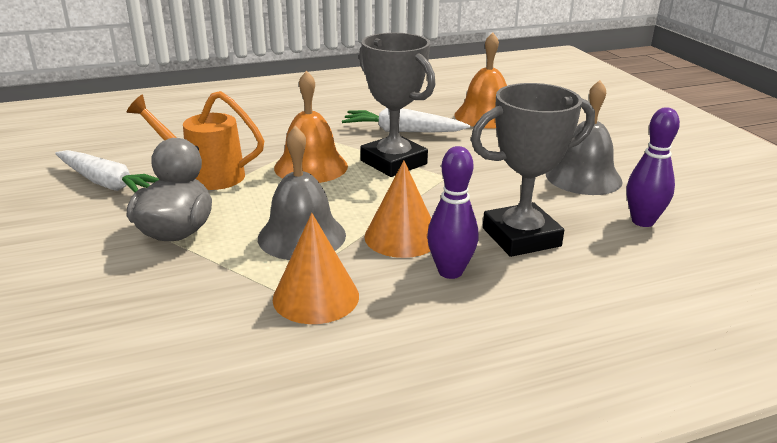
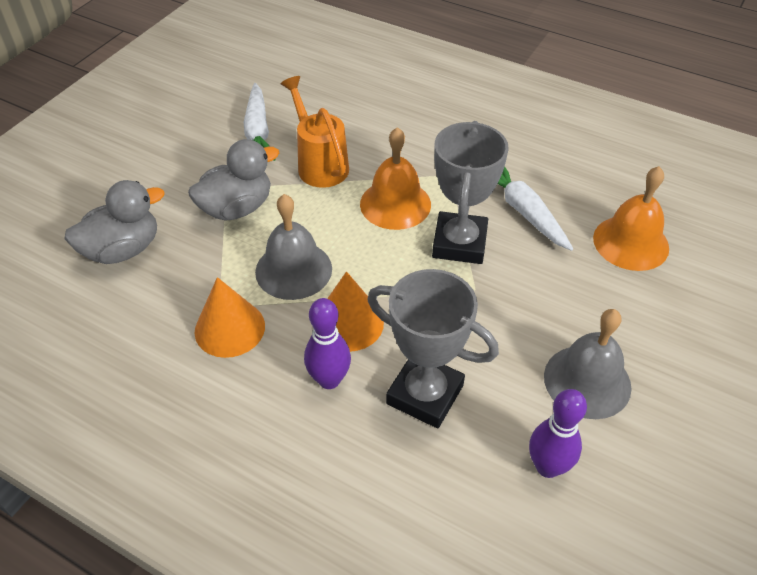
camera: 50 degrees right, 20 degrees up
none -> grey duck [64,180,165,264]

